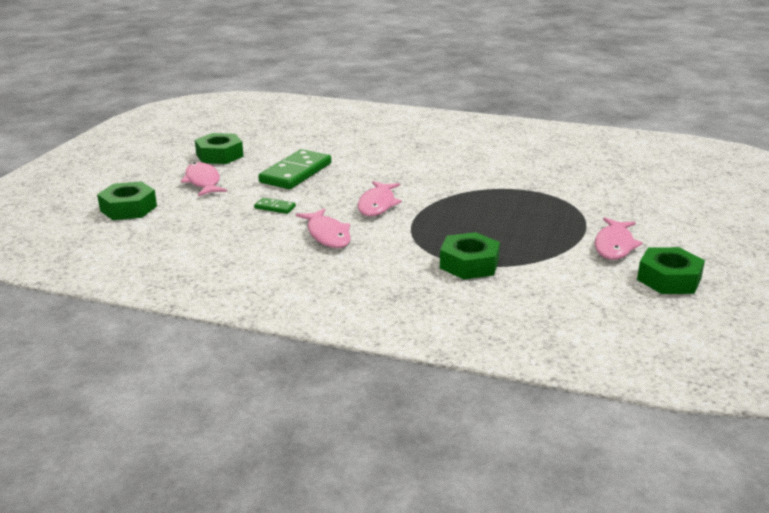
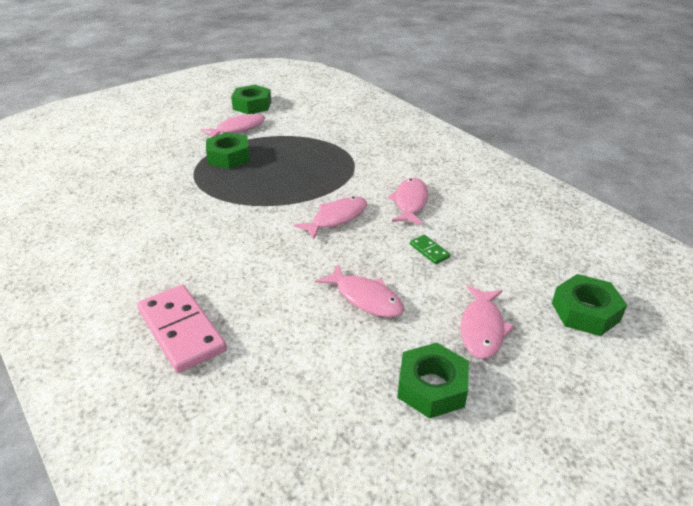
camera: 145 degrees left, 10 degrees up
green domino [258,149,331,189] -> pink fish [315,265,404,318]
green nut [440,232,500,279] -> green nut moved to [206,132,250,169]
none -> pink domino [137,285,227,373]

